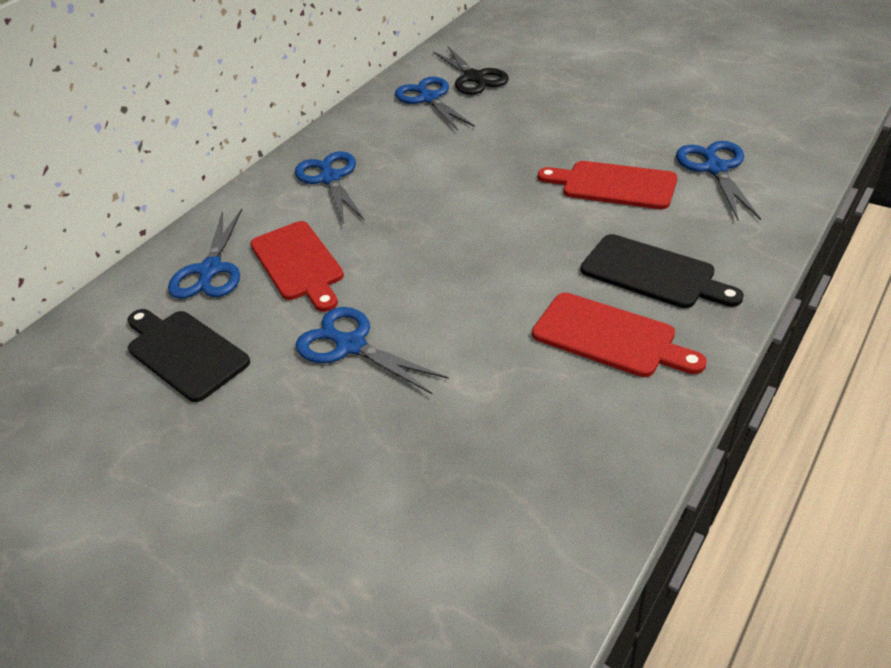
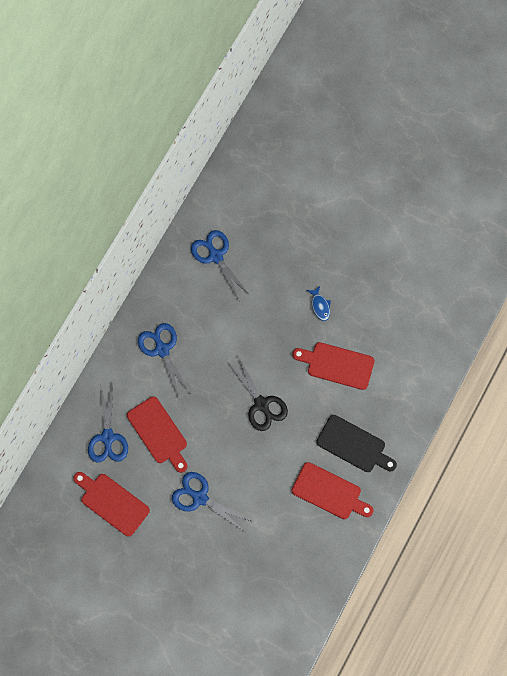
camera: 10 degrees left, 30 degrees up
black cutting board [127,309,250,402] -> red cutting board [73,472,150,537]
black scissors [433,46,509,95] -> black scissors moved to [228,356,288,431]
blue scissors [676,141,761,220] -> none
none -> blue fish [307,286,331,321]

